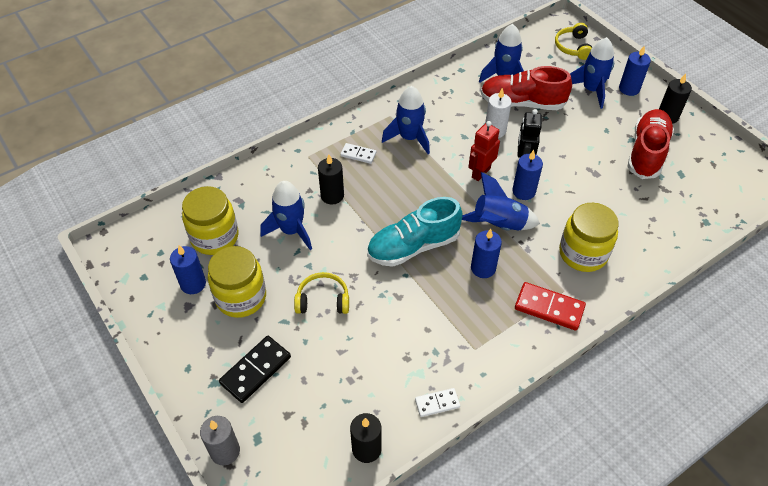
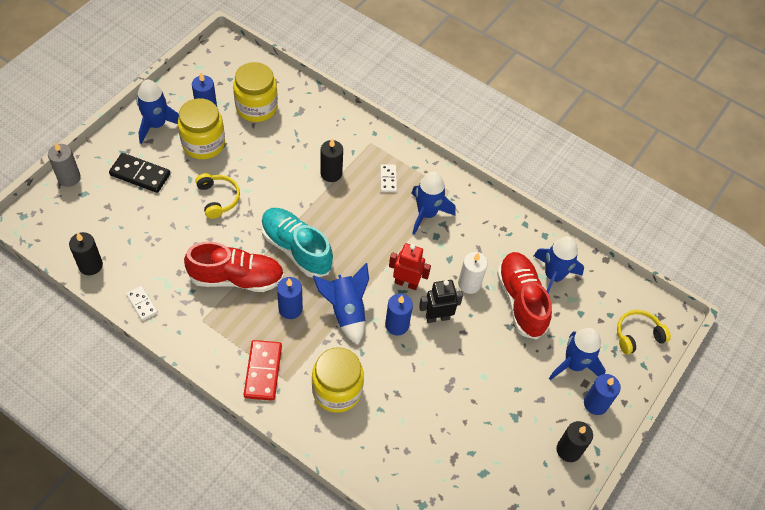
camera: 65 degrees right, 5 degrees up
blue rocket [260,181,312,250] -> blue rocket moved to [137,80,179,144]
red shoe [627,109,674,179] -> red shoe moved to [184,242,284,292]

